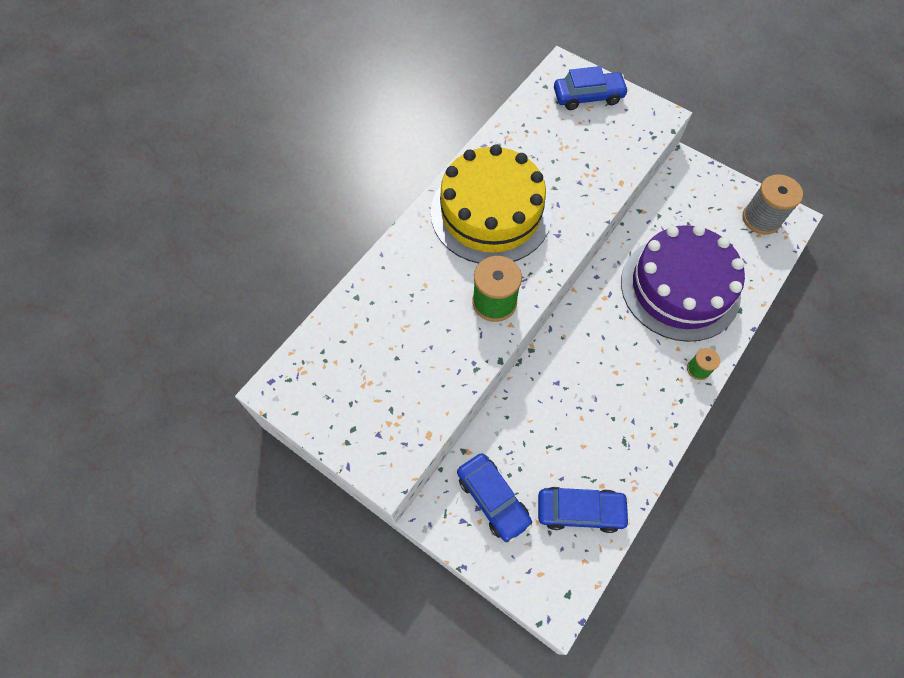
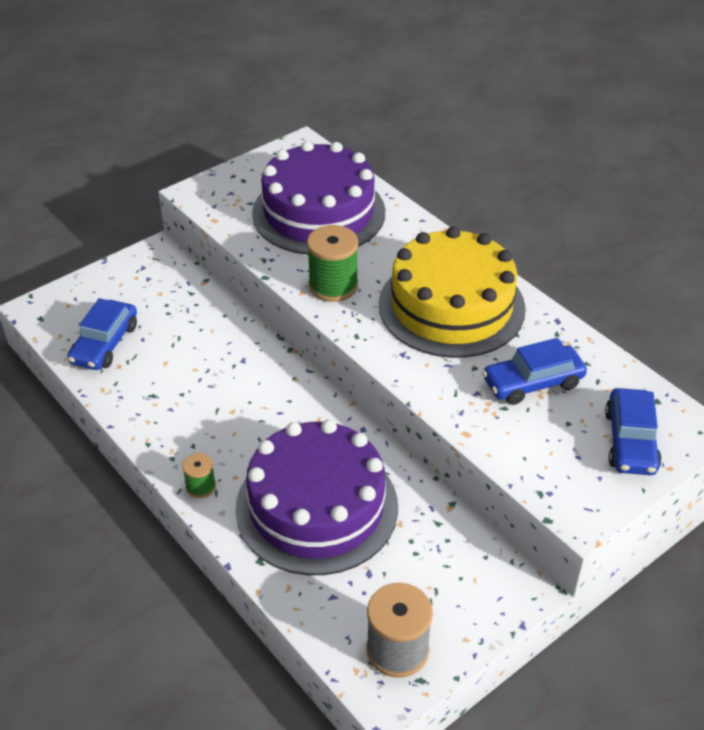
camera: 105 degrees right, 20 degrees down
blue car [457,453,532,543] -> blue car moved to [482,338,587,405]
none -> purple cake [252,141,385,255]

